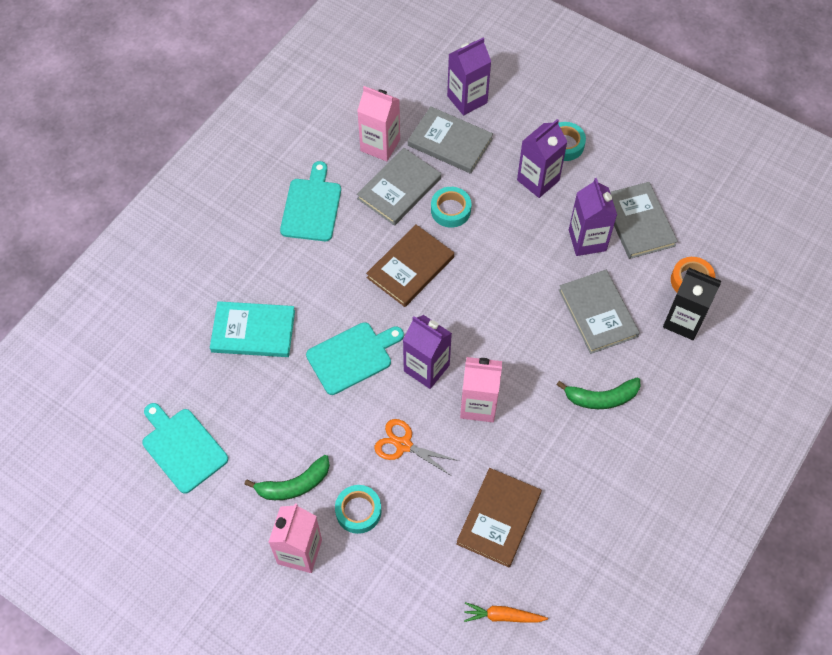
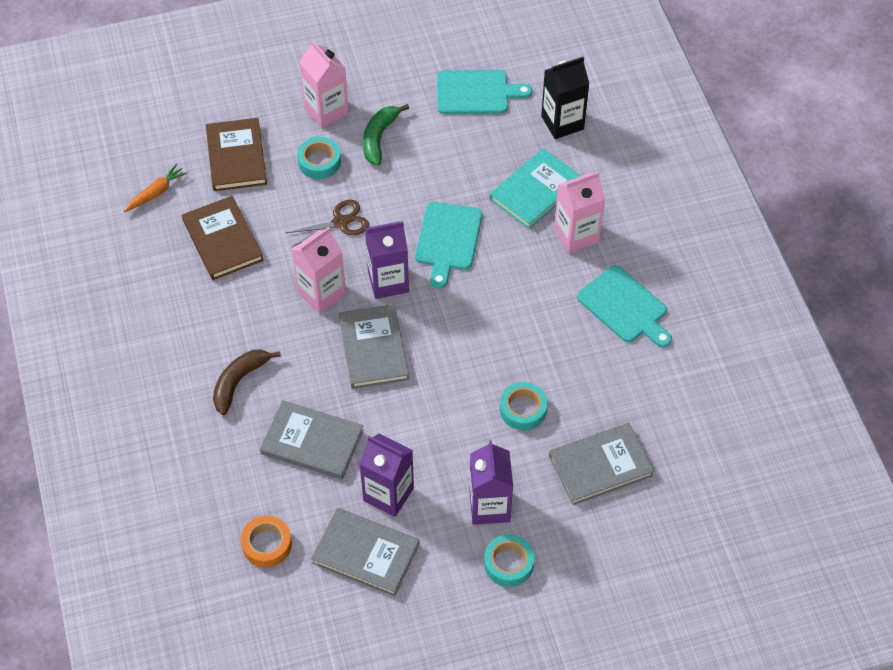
camera: 130 degrees right, 5 degrees down
pink carton [357,86,400,161] -> pink carton moved to [554,171,605,254]
grey book [357,148,441,226] -> grey book moved to [339,304,409,389]
brown book [366,224,454,307] -> brown book moved to [206,118,267,191]
orange scissors [375,419,459,476] -> brown scissors [286,200,369,247]
purple carton [447,38,491,115] -> none
green banana [557,377,640,409] -> brown banana [213,350,281,415]
black carton [663,268,721,340] -> black carton moved to [541,57,589,139]

